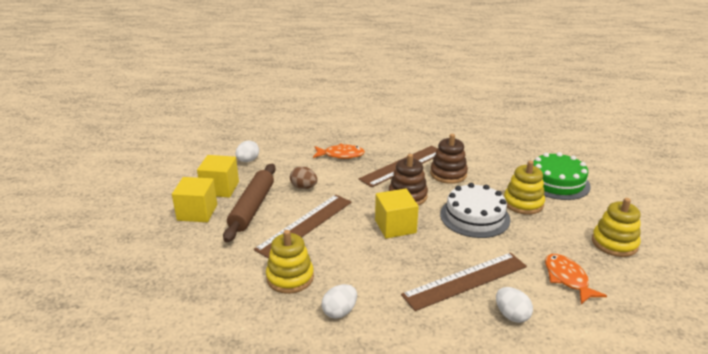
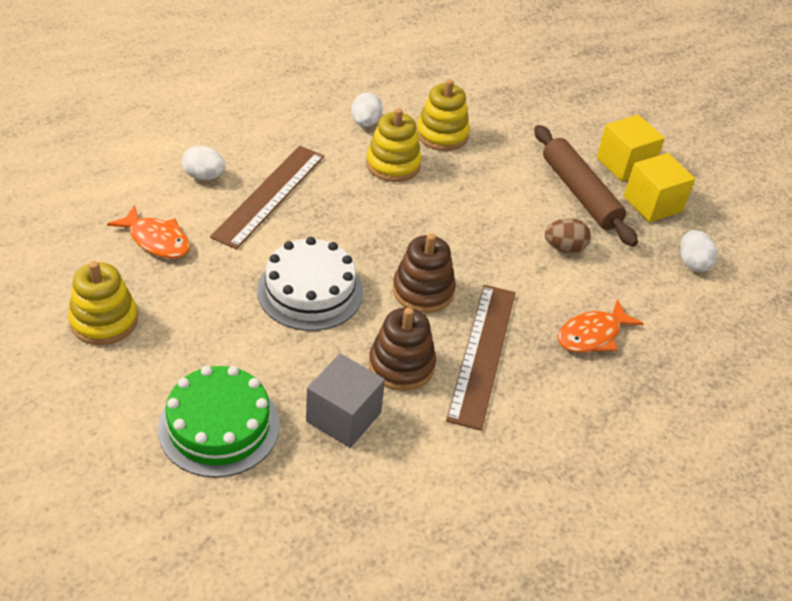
camera: 140 degrees right, 15 degrees up
brown ruler [254,195,352,259] -> none
yellow cube [375,188,419,239] -> none
yellow stacking toy [504,161,545,215] -> yellow stacking toy moved to [366,108,422,182]
none -> grey cube [306,354,385,448]

